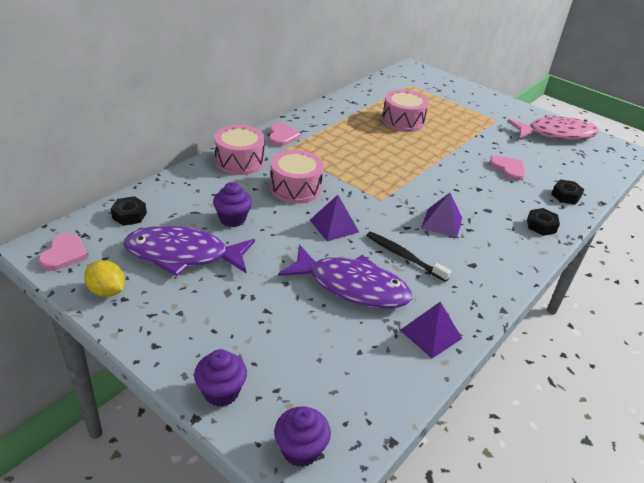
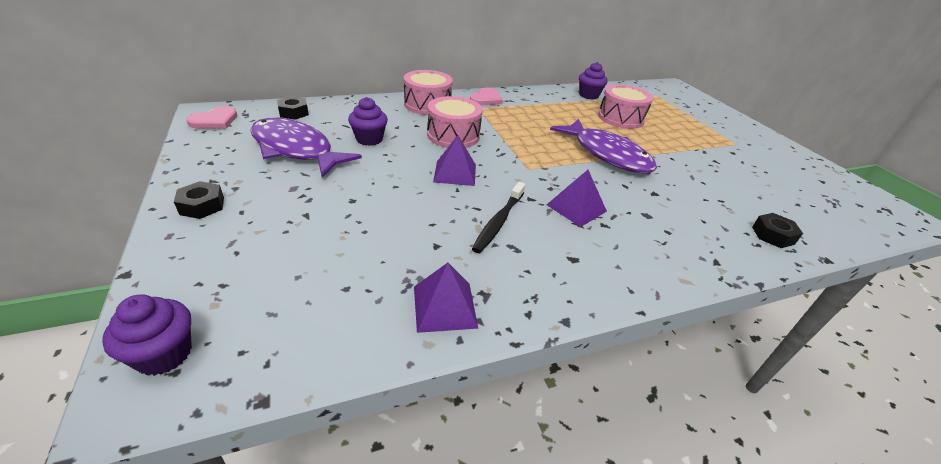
camera: 30 degrees right, 0 degrees up
yellow lemon [84,260,125,297] -> none
purple cupcake [194,349,247,407] -> purple cupcake moved to [579,62,608,100]
purple fish [278,245,412,309] -> purple fish moved to [550,119,657,174]
black toothbrush [366,232,451,282] -> black toothbrush turned 135 degrees counterclockwise [472,182,525,253]
pink heart [489,156,525,180] -> none
pink fish [507,115,599,140] -> none
black nut [527,208,560,236] -> black nut moved to [174,181,224,219]

